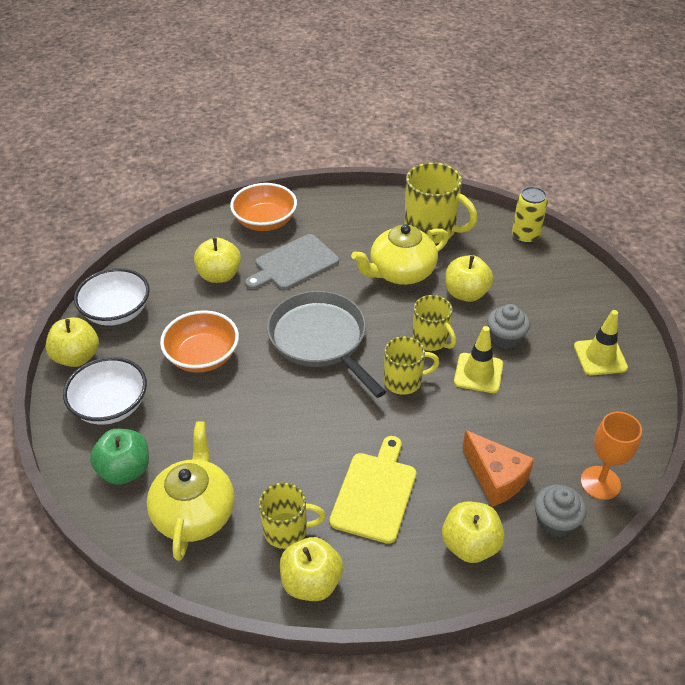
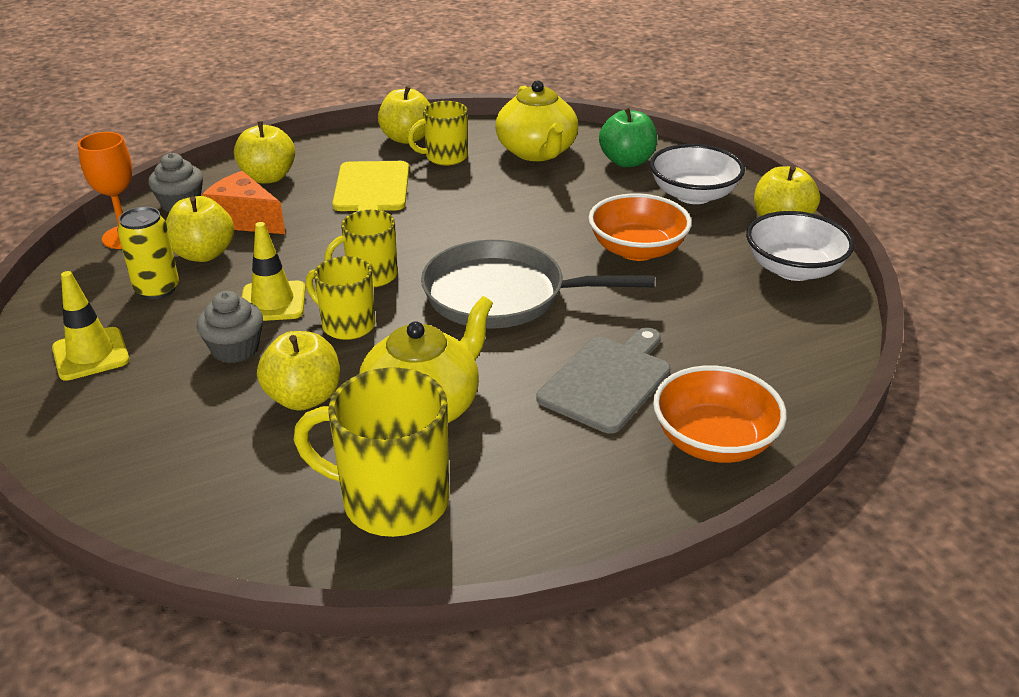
camera: 160 degrees right, 10 degrees down
yellow apple [194,237,241,283] -> yellow apple moved to [166,196,234,262]
grey pan [267,291,386,398] -> grey pan turned 150 degrees clockwise [421,240,655,329]
yellow can [512,187,548,244] -> yellow can moved to [117,207,179,299]

